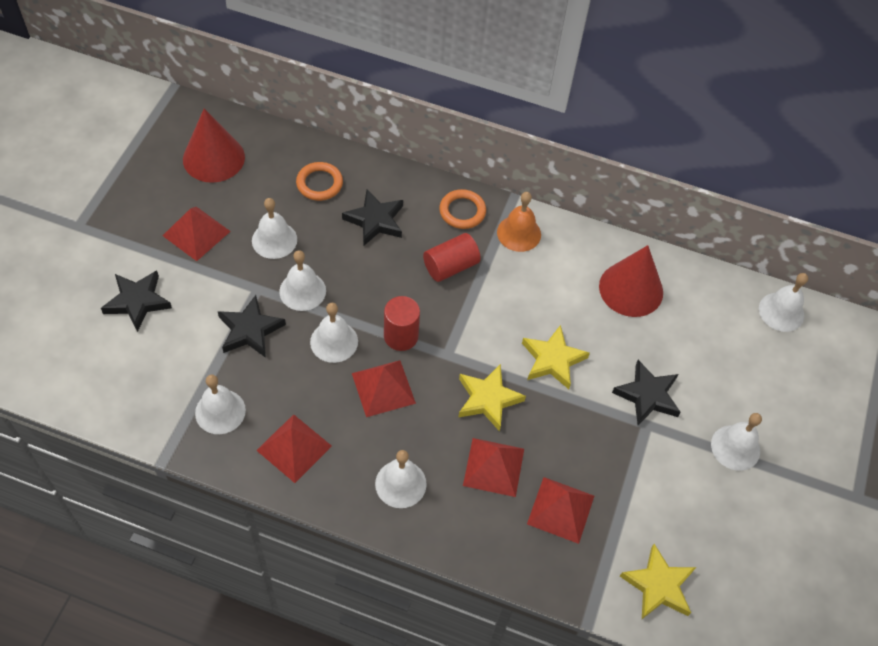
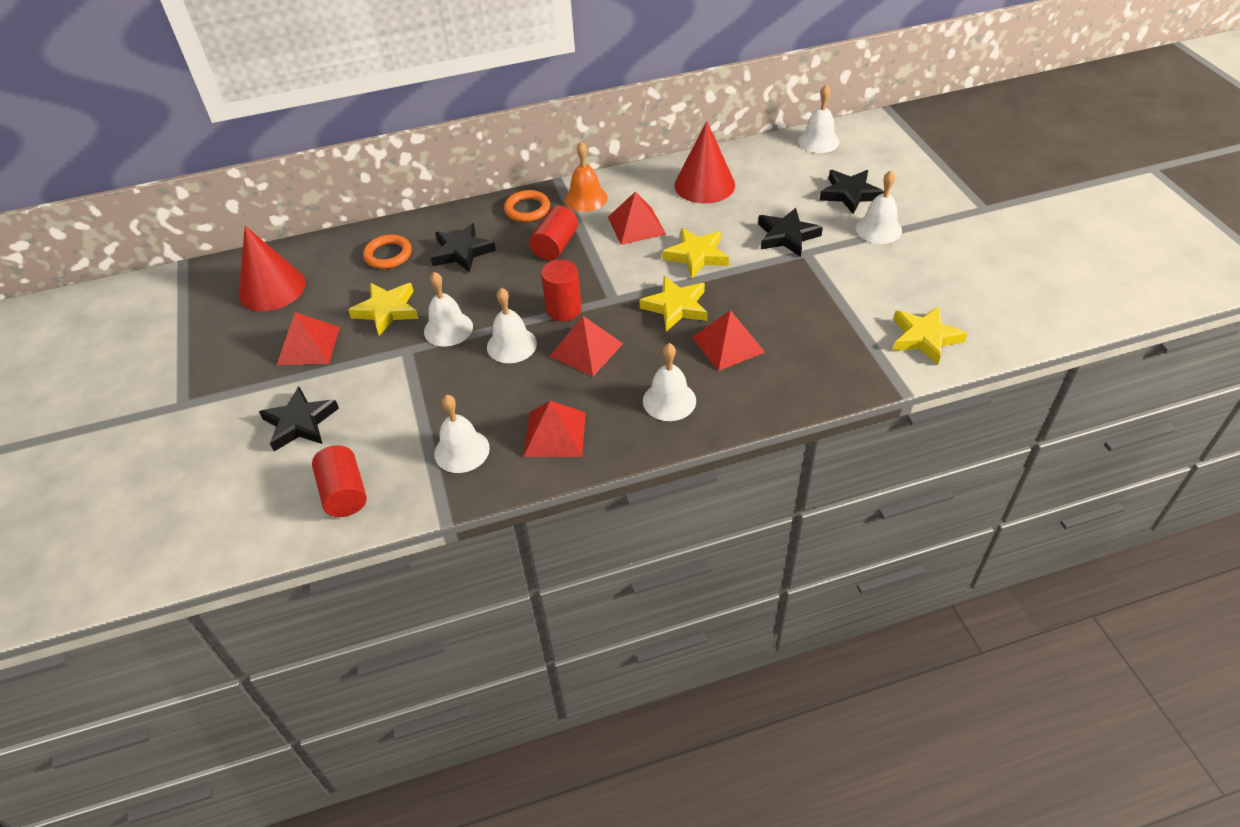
camera: 30 degrees left, 10 degrees down
black star [217,295,286,358] -> black star moved to [819,170,884,214]
white bell [252,198,297,259] -> yellow star [348,283,418,336]
red pyramid [527,477,594,544] -> red pyramid moved to [608,192,666,245]
none -> red cylinder [312,445,367,517]

